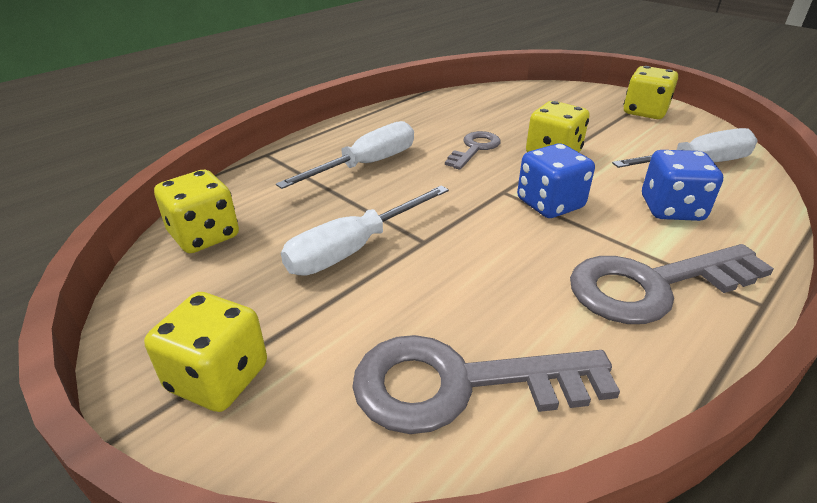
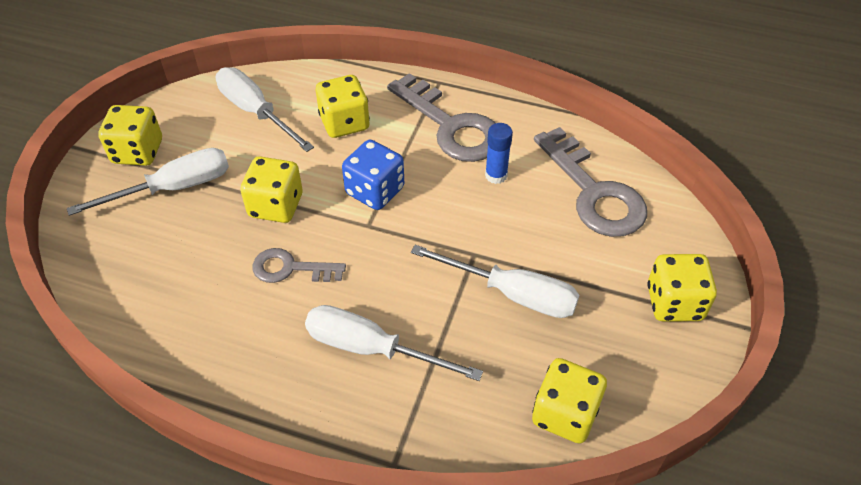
camera: 115 degrees left, 15 degrees up
blue dice [642,150,723,221] -> yellow dice [316,75,370,138]
none -> white screwdriver [67,148,229,216]
none -> blue glue stick [485,123,513,184]

